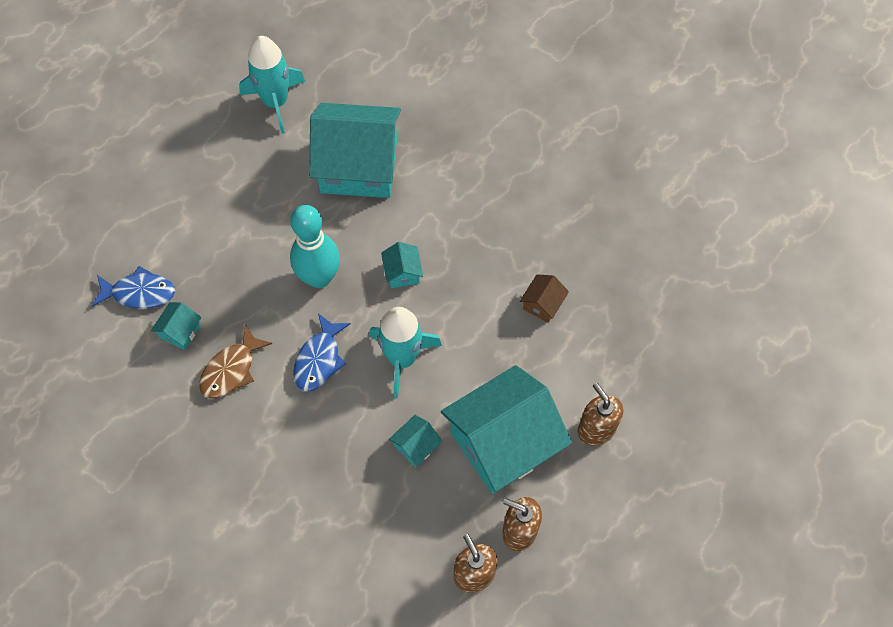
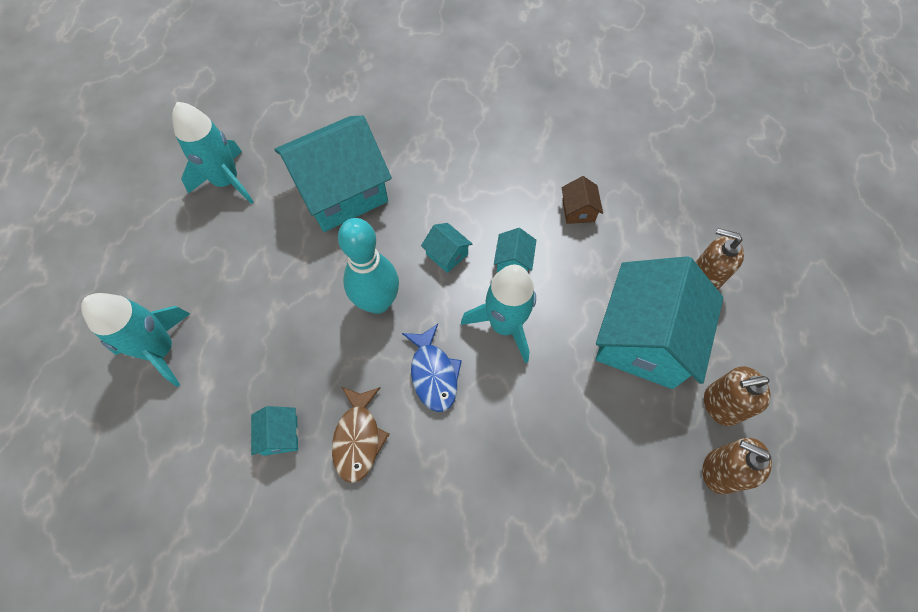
camera: 35 degrees left, 0 degrees up
blue fish [92,266,175,309] -> none
turquoise house [389,415,442,467] -> turquoise house moved to [494,228,536,272]
none -> turquoise rocket [81,293,190,387]

